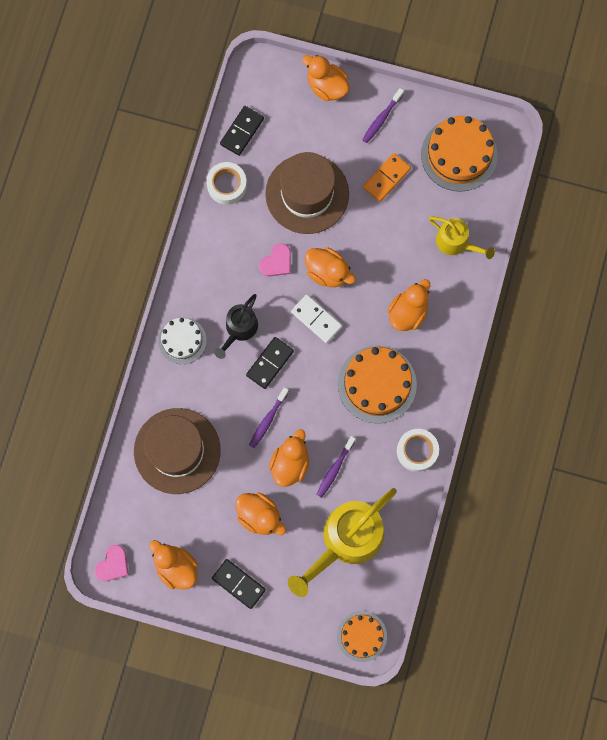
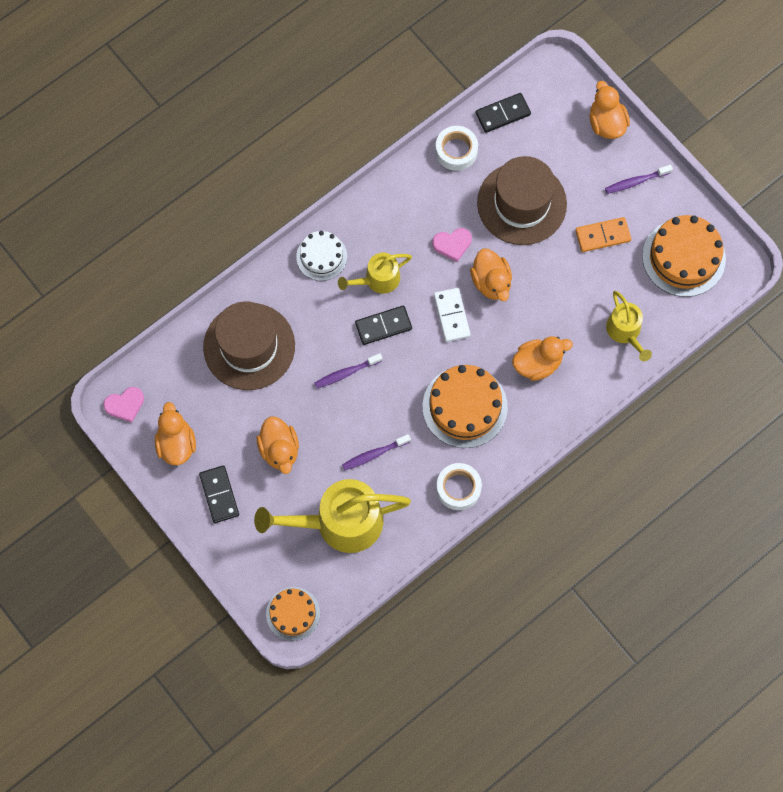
camera: 35 degrees right, 5 degrees down
black watering can [214,294,258,359] -> yellow watering can [338,253,412,294]
orange duck [269,429,309,487] -> none

